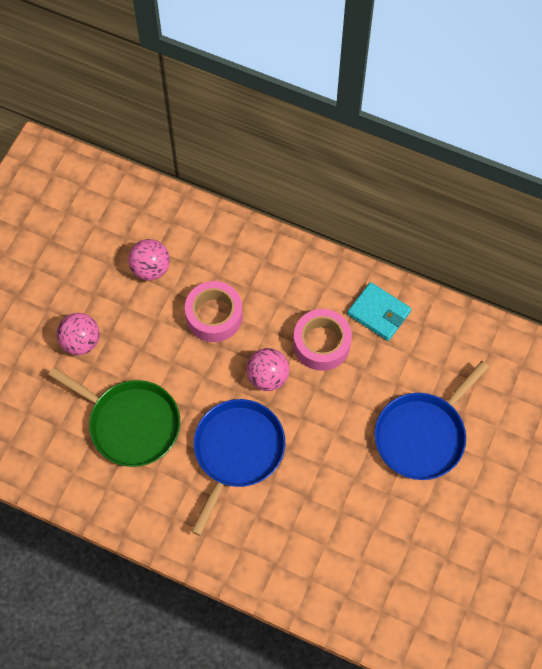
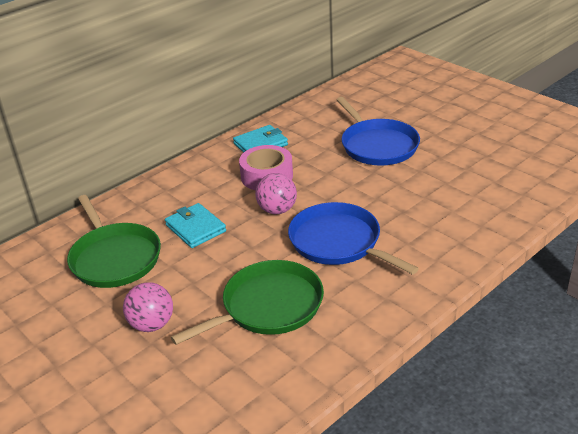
camera: 65 degrees left, 30 degrees down
pink ball [128,239,170,281] -> green pan [67,195,161,288]
pink tape [185,281,243,342] -> turquoise wallet [165,203,226,248]

